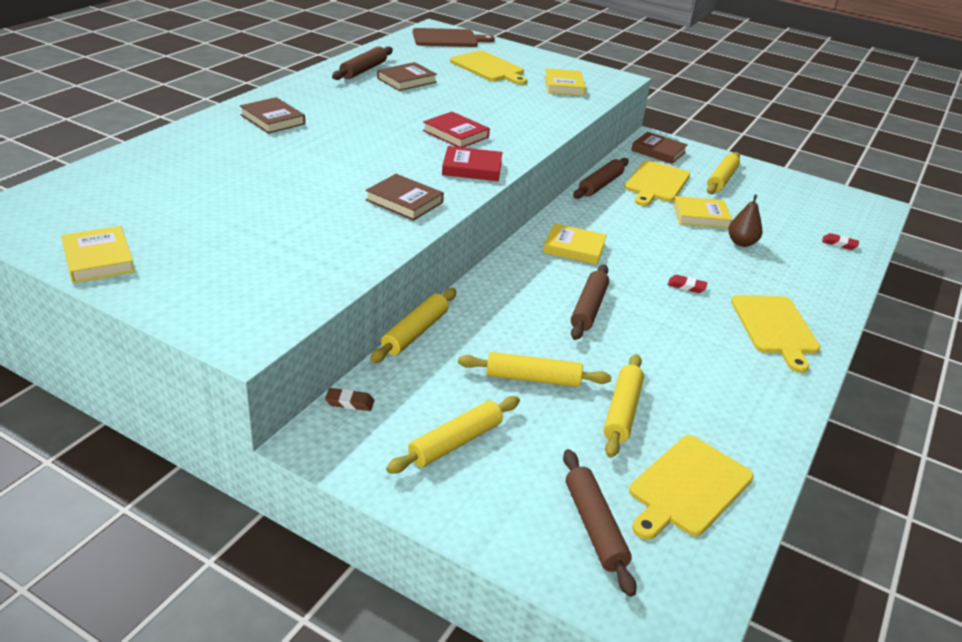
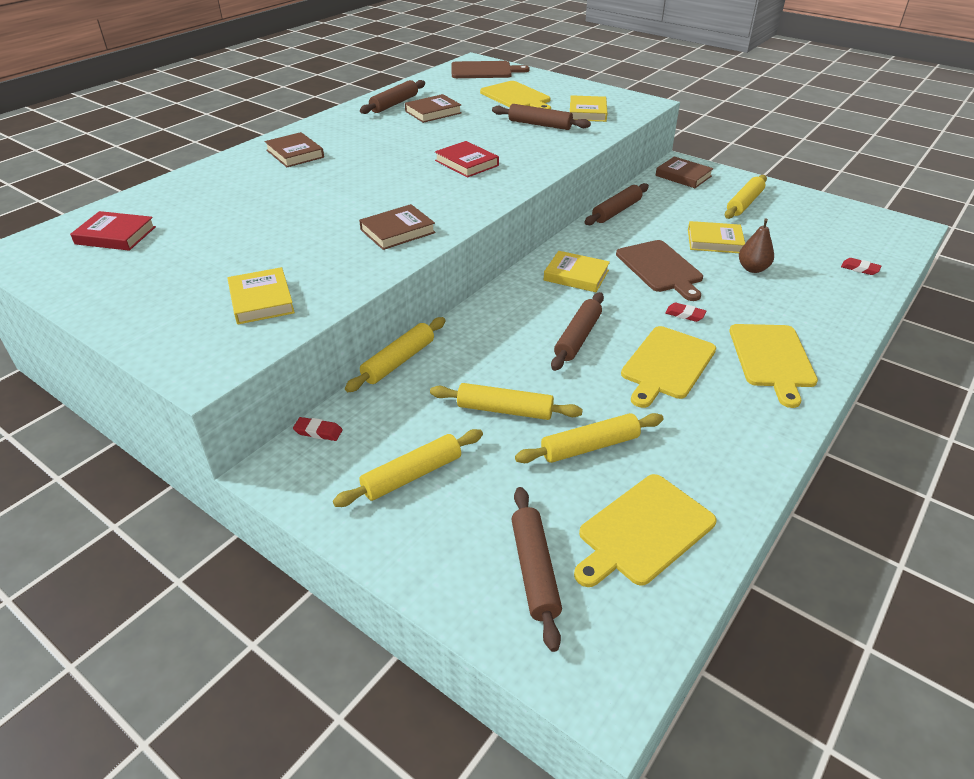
camera: 10 degrees right, 5 degrees up
yellow book [61,226,135,283] -> yellow book moved to [227,267,295,324]
brown eraser [325,388,374,411] -> red eraser [293,417,343,441]
brown book [365,174,444,221] -> brown book turned 75 degrees counterclockwise [359,204,436,250]
red book [442,146,503,181] -> red book moved to [70,211,156,251]
yellow rolling pin [603,354,644,458] -> yellow rolling pin turned 45 degrees clockwise [515,413,664,463]
yellow cutting board [624,160,690,206] -> yellow cutting board moved to [621,326,716,408]
none -> brown rolling pin [492,104,591,130]
none -> brown cutting board [616,240,703,301]

